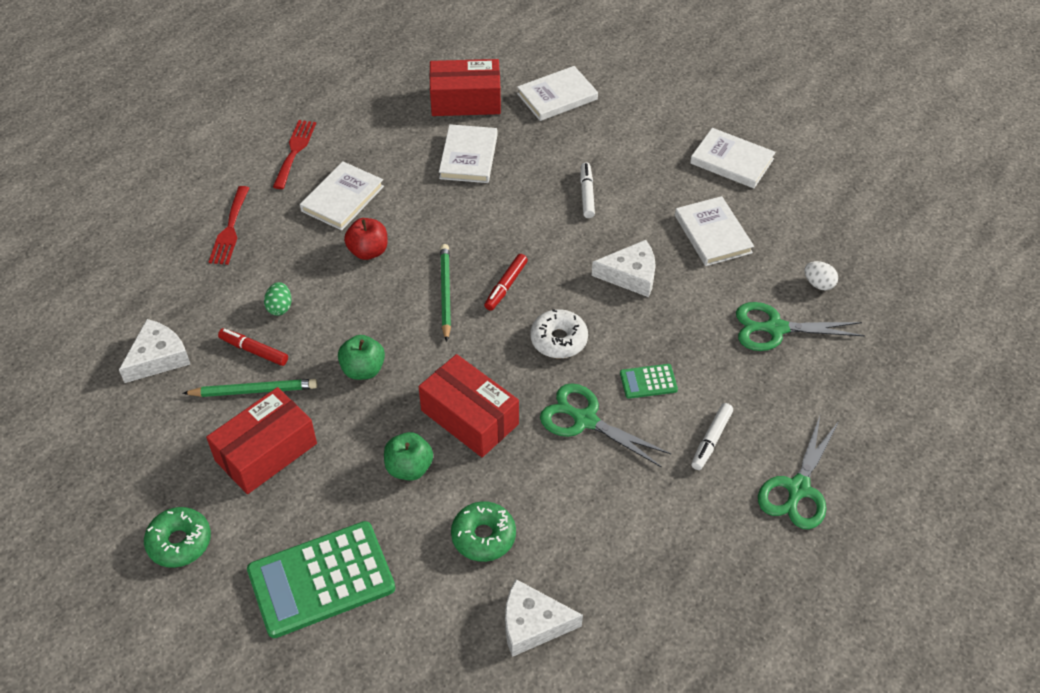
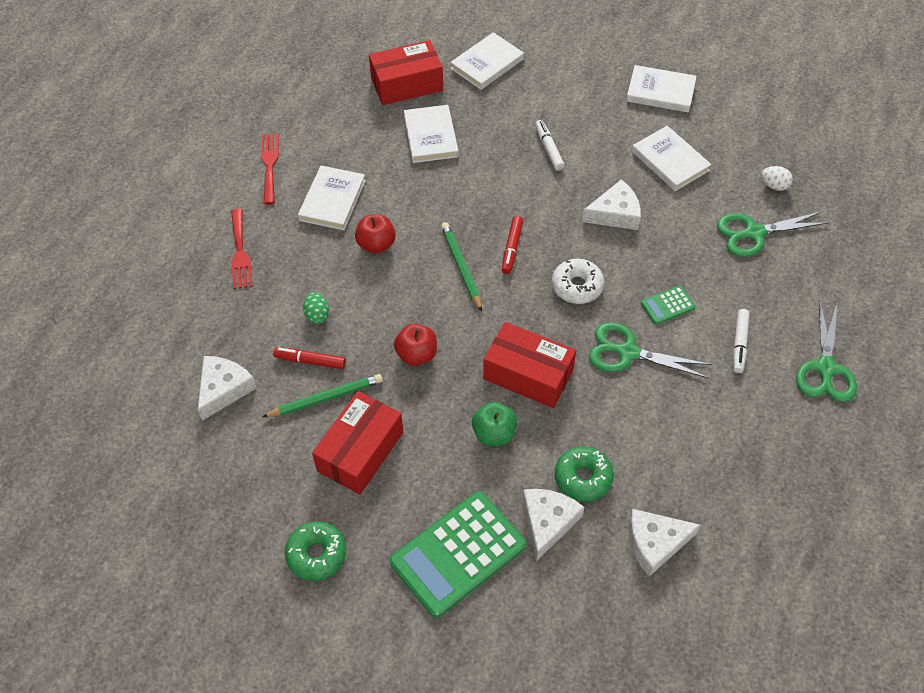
camera: 15 degrees left, 5 degrees up
green apple [338,335,385,380] -> red apple [394,324,437,366]
none -> white cheese [522,489,584,561]

